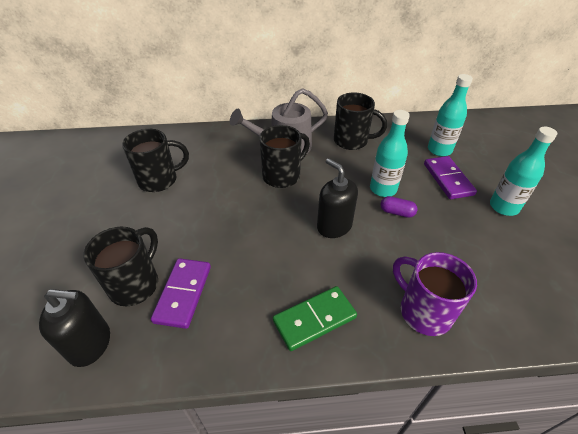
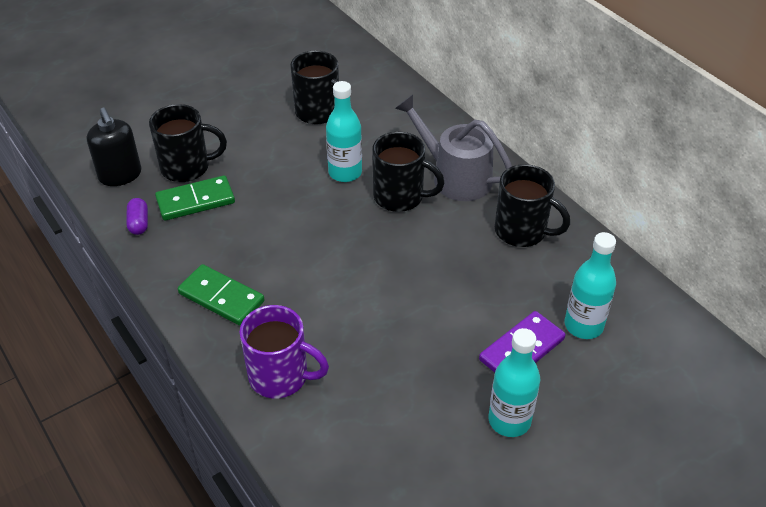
camera: 60 degrees right, 0 degrees up
purple domino [151,258,211,329] -> green domino [155,175,235,221]
black soap dispenser [317,158,358,238] -> none
black mug [334,92,387,150] -> black mug turned 45 degrees counterclockwise [495,164,570,247]
turquoise bottle [370,110,410,197] -> turquoise bottle moved to [326,81,362,182]
purple capsule [381,196,418,218] -> purple capsule moved to [127,198,148,235]
purple mug [393,252,477,336] -> purple mug turned 90 degrees clockwise [239,305,329,398]

